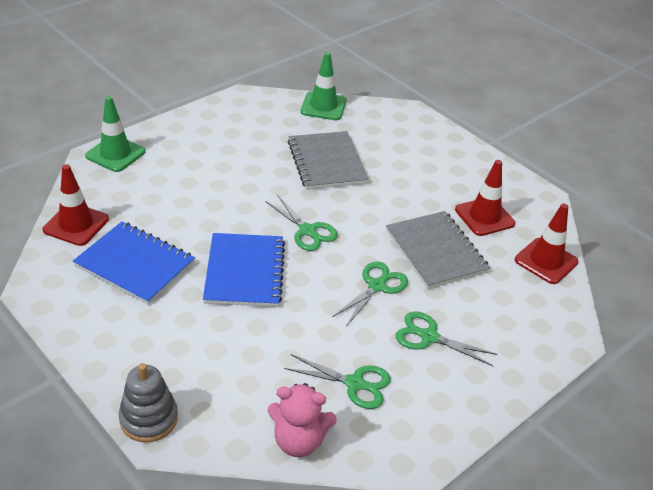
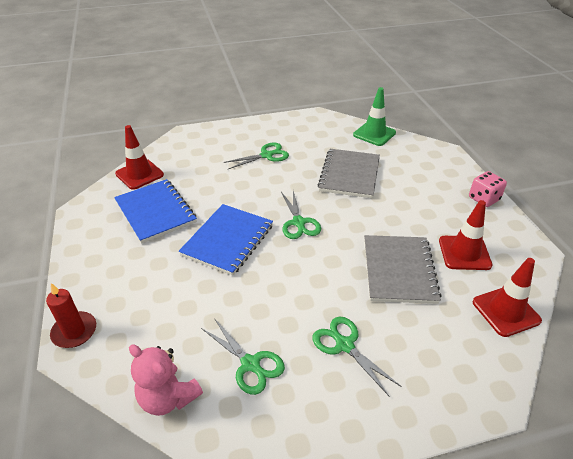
camera: 30 degrees right, 0 degrees up
green traffic cone [85,96,145,172] -> none
grey stacking toy [119,363,178,442] -> red candle [46,283,96,348]
green scissors [333,261,408,326] -> green scissors moved to [223,143,289,169]
none -> pink dice [469,171,507,207]

